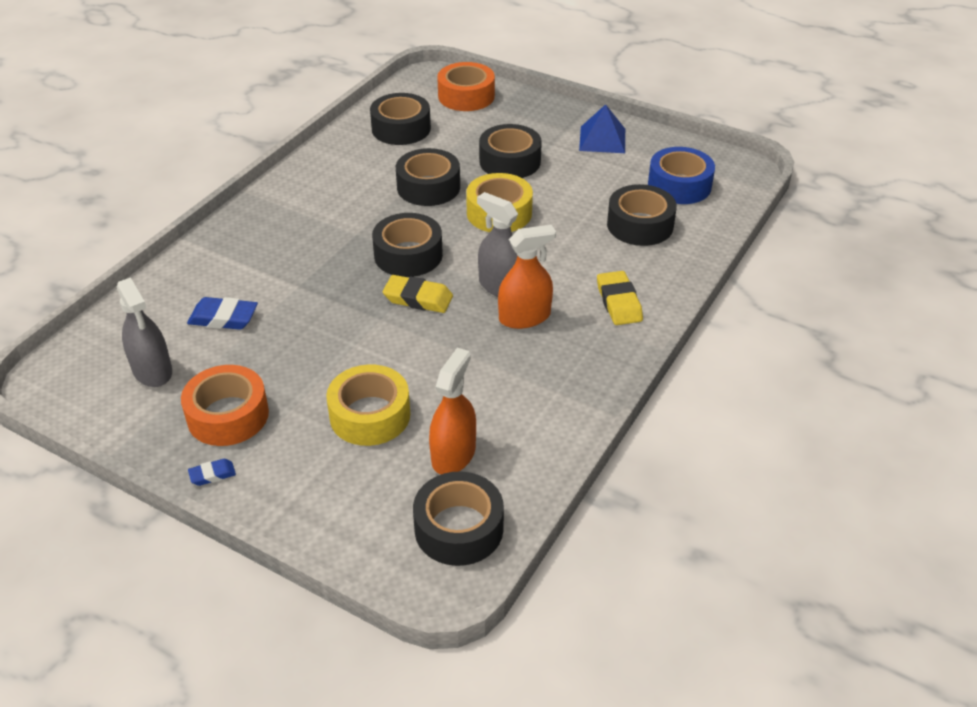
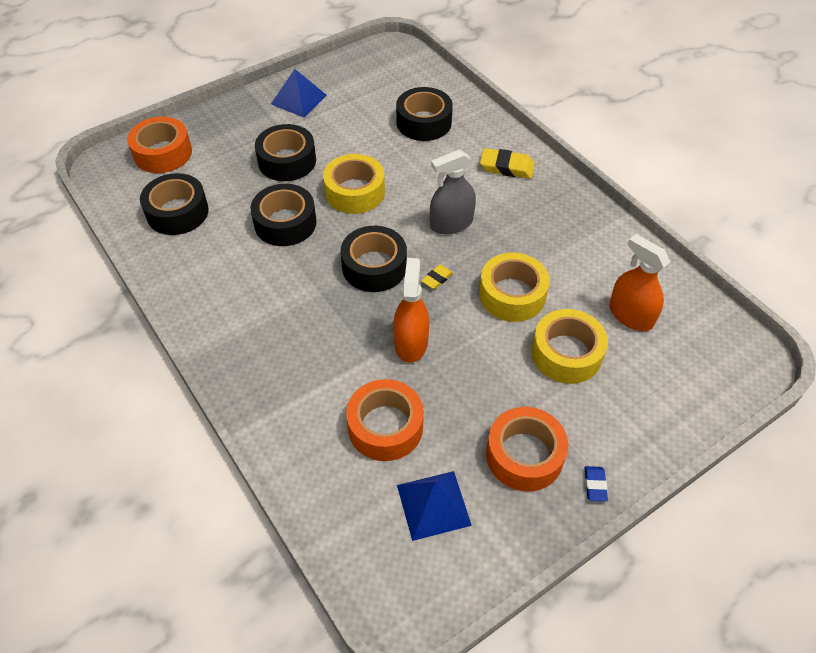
camera: 65 degrees left, 10 degrees up
grey spray bottle [116,277,172,387] -> blue pyramid [397,471,472,541]
blue eraser [187,297,258,330] -> orange tape [346,379,424,461]
yellow eraser [383,275,453,313] -> yellow eraser [421,265,453,289], size x0.56
black tape [413,472,504,566] -> none
orange spray bottle [498,225,556,329] -> orange spray bottle moved to [393,258,429,363]
blue tape [648,147,715,204] -> none
none -> yellow tape [479,253,550,322]

